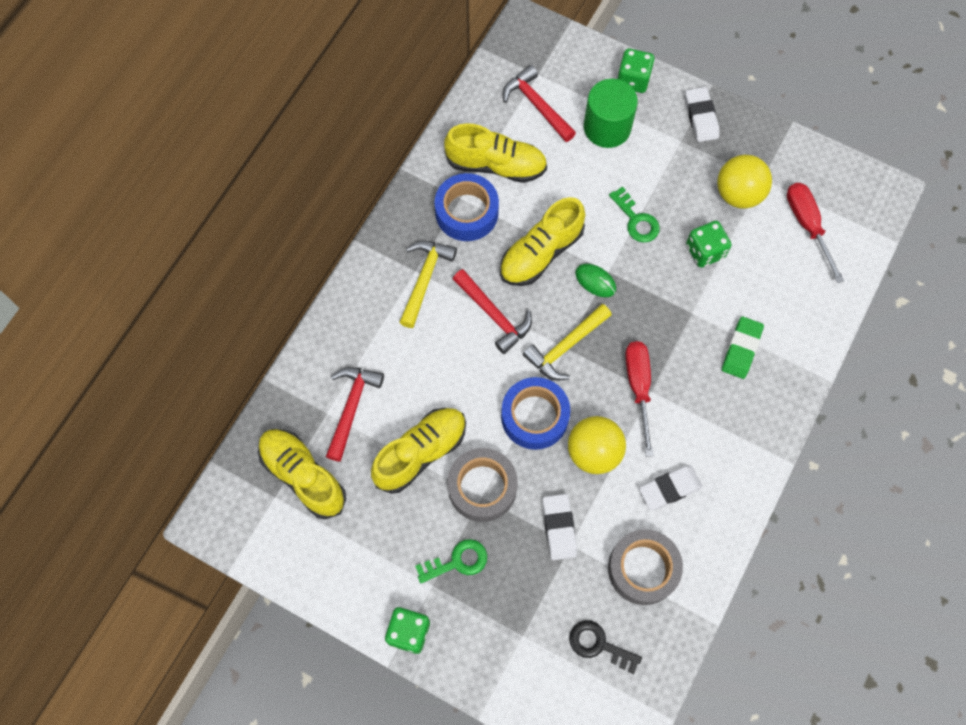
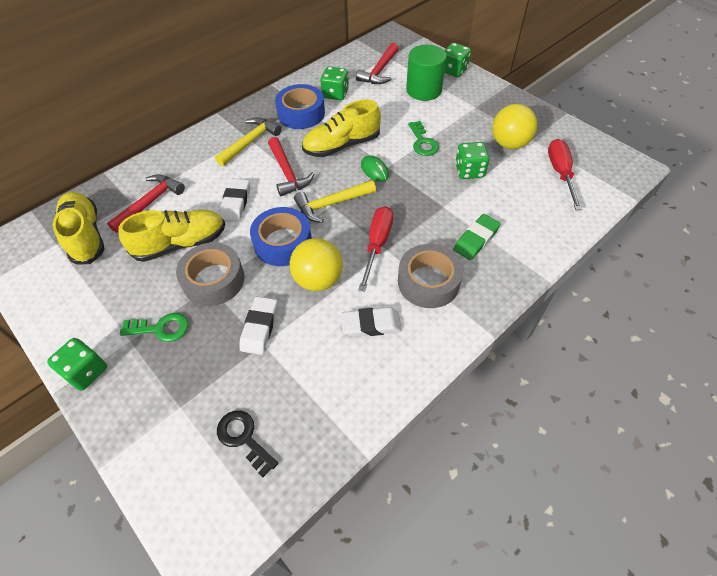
camera: 20 degrees right, 15 degrees down
yellow shoe [444,123,547,183] -> green dice [321,66,349,101]
red hammer [503,65,576,142] -> red hammer turned 135 degrees counterclockwise [356,43,399,84]
grey tape [608,529,683,605] -> grey tape moved to [398,244,463,308]
white eraser [685,87,719,142] -> white eraser moved to [219,179,250,222]

